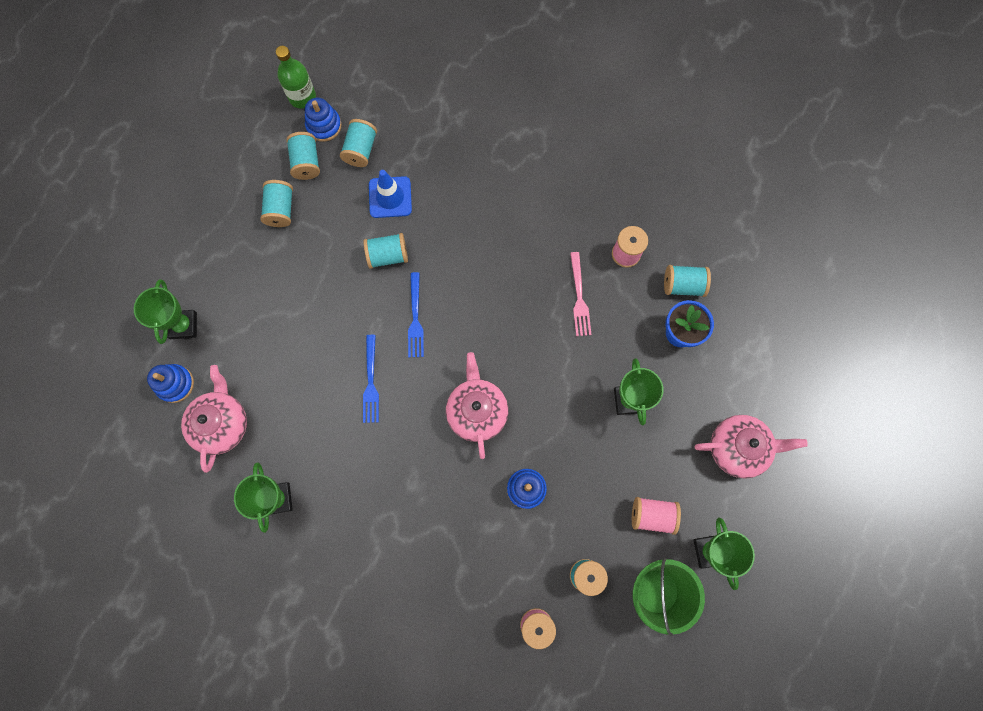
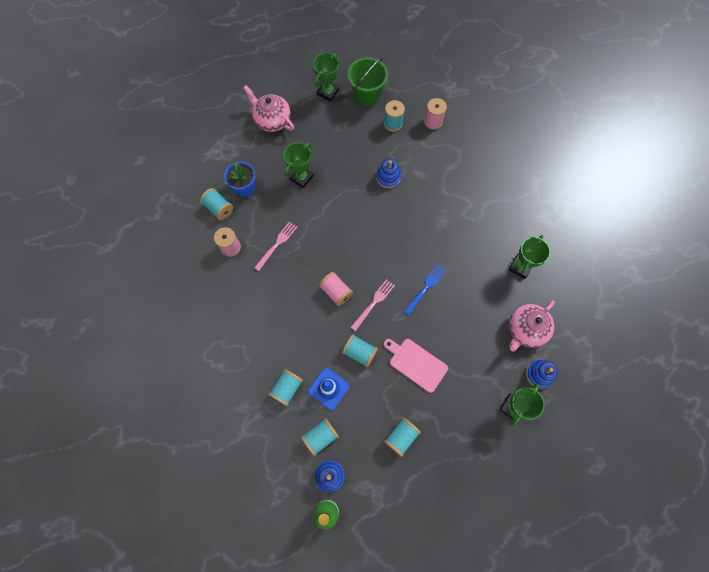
camera: 140 degrees left, 5 degrees down
turquoise spool [286,132,320,180] -> turquoise spool moved to [268,369,303,406]
blue fork [408,272,424,358] -> pink fork [351,279,395,331]
pink teapot [446,352,508,459] -> none
pink spool [632,497,681,535] -> pink spool moved to [319,272,353,306]
none -> pink cutting board [384,339,448,393]

